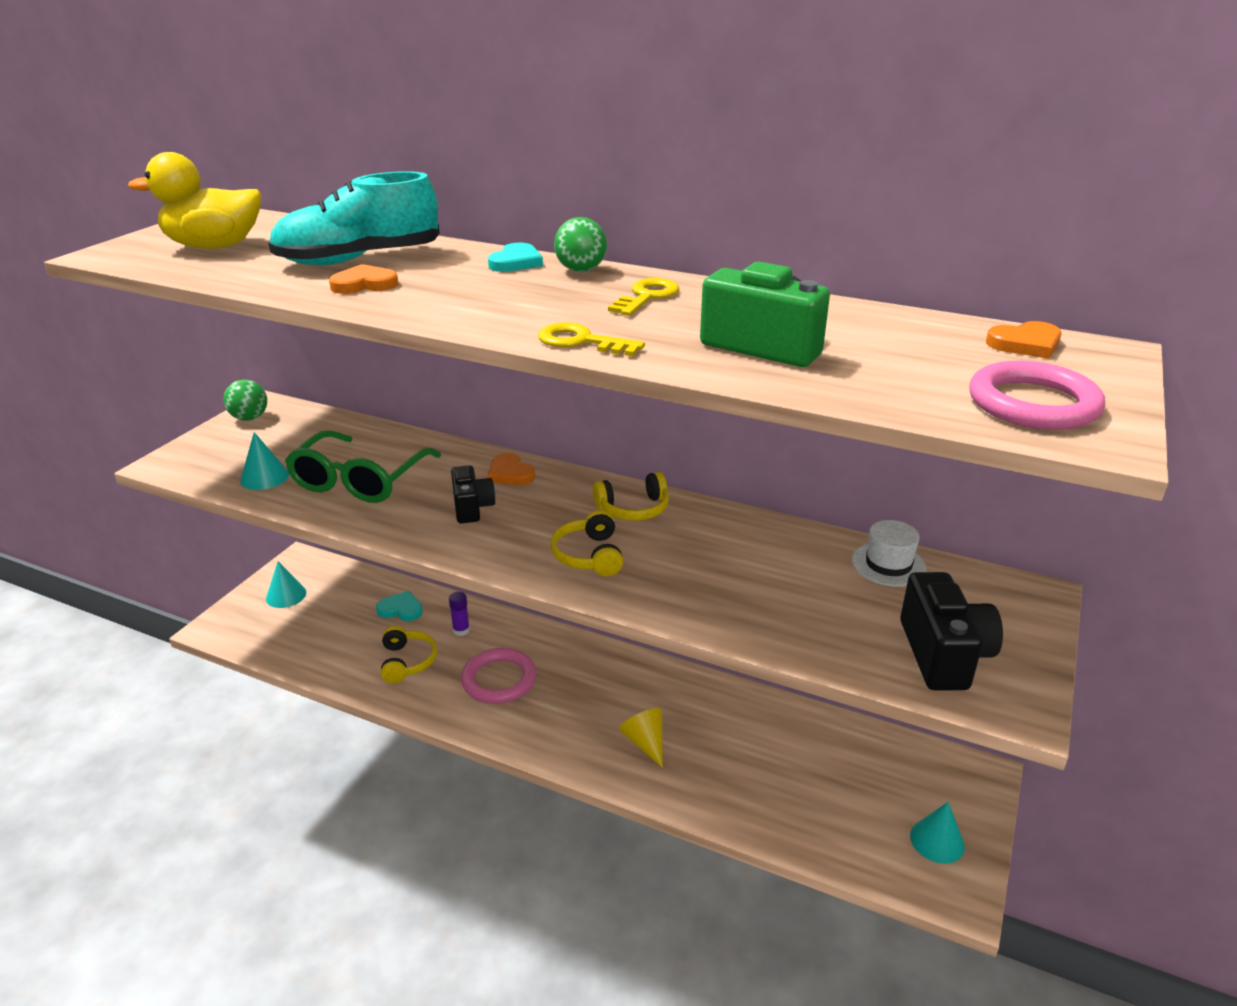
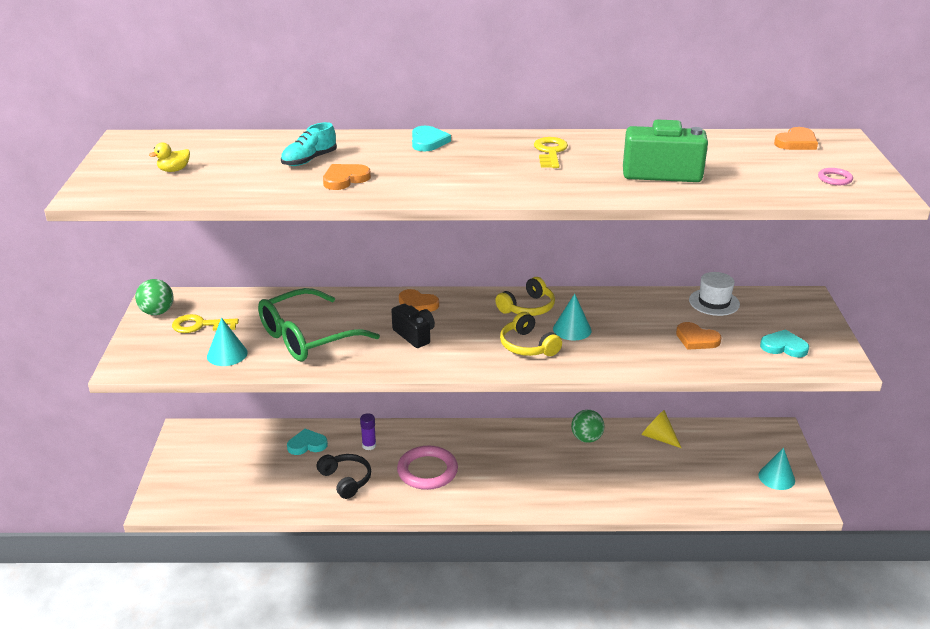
camera: 25 degrees left, 0 degrees up
yellow duck [128,152,261,249] -> yellow duck [149,143,190,172], size x0.40
turquoise cone [266,561,306,608] -> turquoise cone moved to [553,294,591,341]
turquoise shoe [268,171,440,265] -> turquoise shoe [281,122,337,166], size x0.50
green glasses [285,430,441,503] -> green glasses turned 60 degrees clockwise [258,288,380,361]
yellow headphones [381,626,437,684] -> black headphones [317,454,371,499]
yellow key [538,323,645,356] -> yellow key moved to [172,314,239,333]
green ball [554,217,607,272] -> green ball moved to [571,410,605,443]
yellow cone [619,708,663,768] -> yellow cone moved to [641,410,681,448]
black camera [900,572,1003,690] -> turquoise heart [760,329,809,357]
pink ring [969,361,1105,430] -> pink ring [818,168,853,185], size x0.45
none -> orange heart [676,322,722,350]

